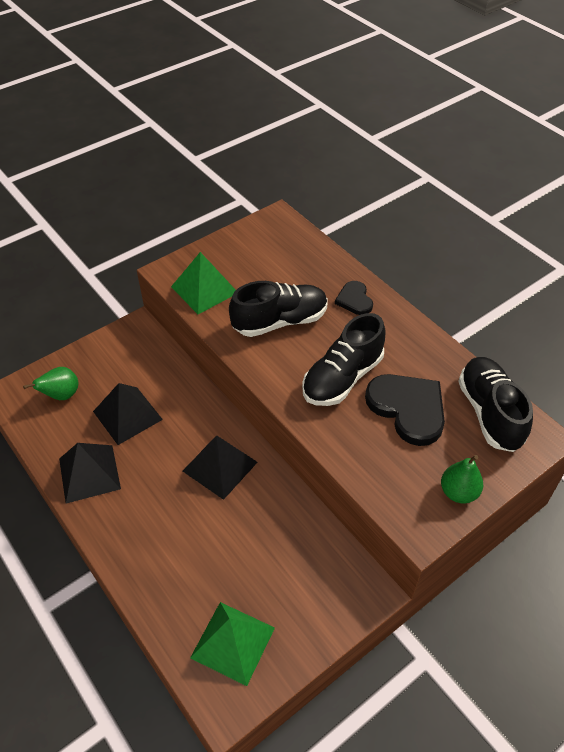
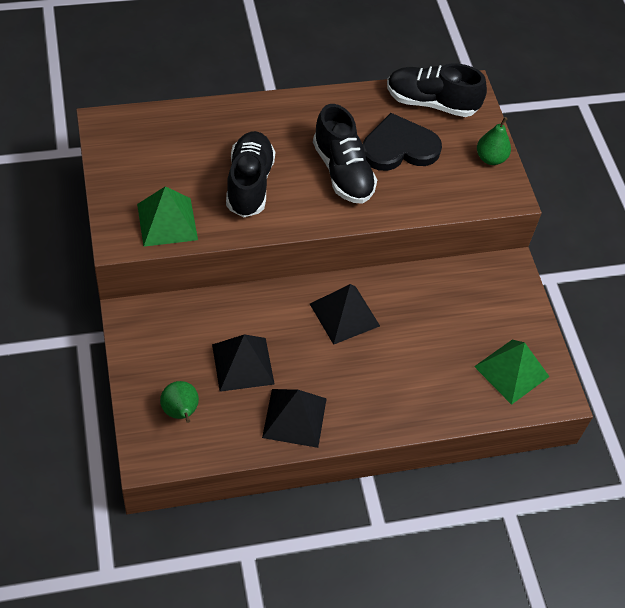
camera: 70 degrees left, 5 degrees up
black heart [335,281,373,315] -> none

